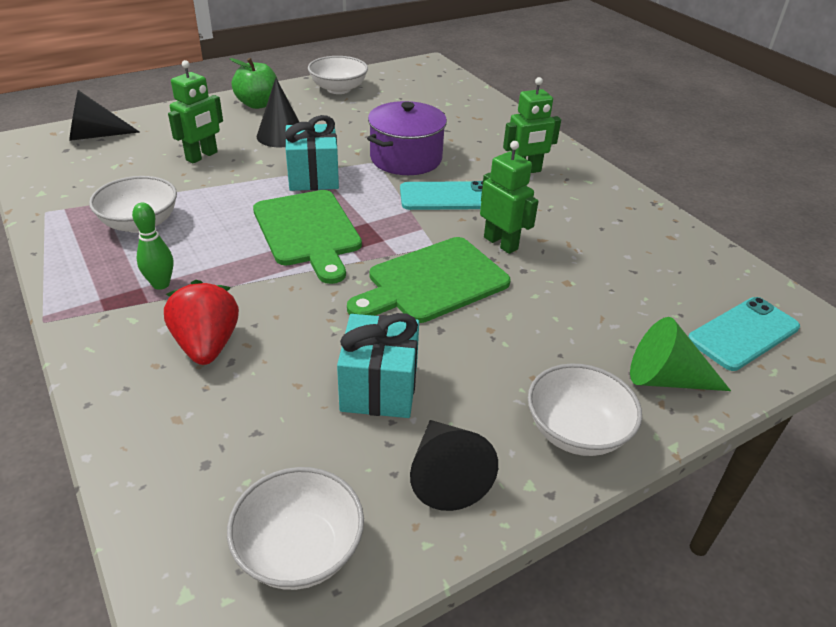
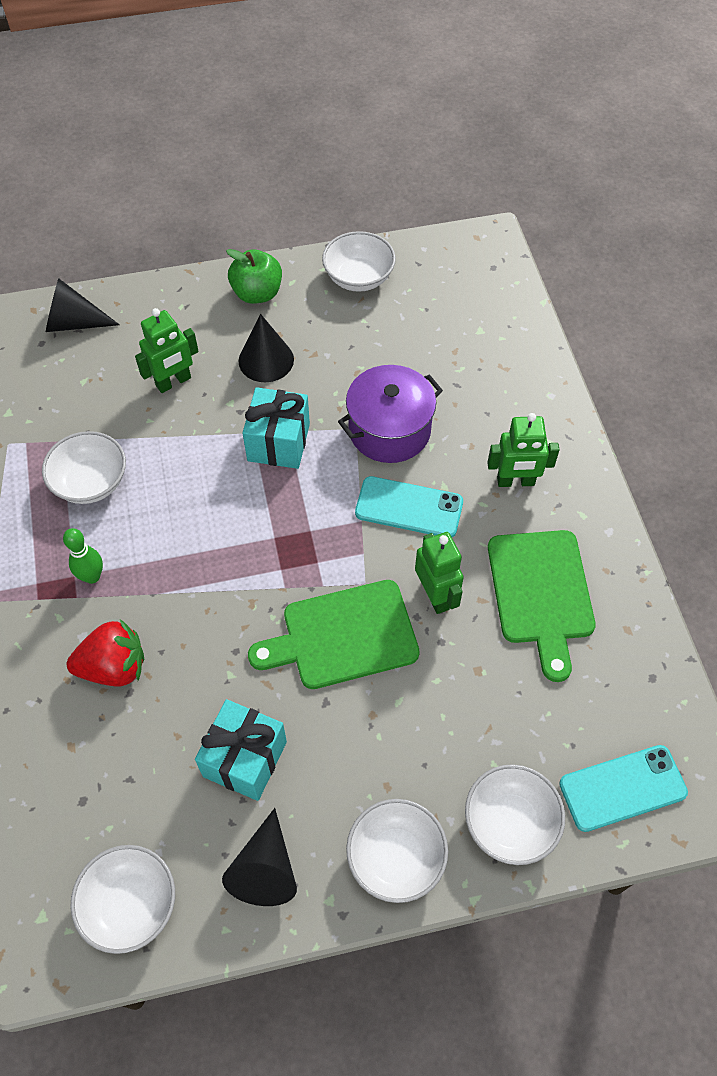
camera: 20 degrees right, 20 degrees up
red strawberry [164,280,239,365] -> red strawberry turned 75 degrees clockwise [67,619,144,687]
green cutting board [253,190,362,284] -> green cutting board moved to [488,530,596,682]
green cone [630,317,731,391] -> white bowl [465,764,565,865]

